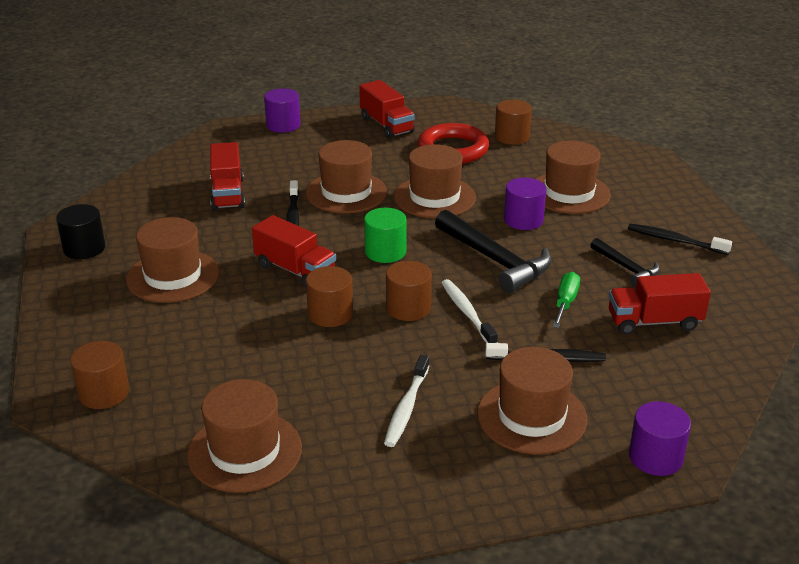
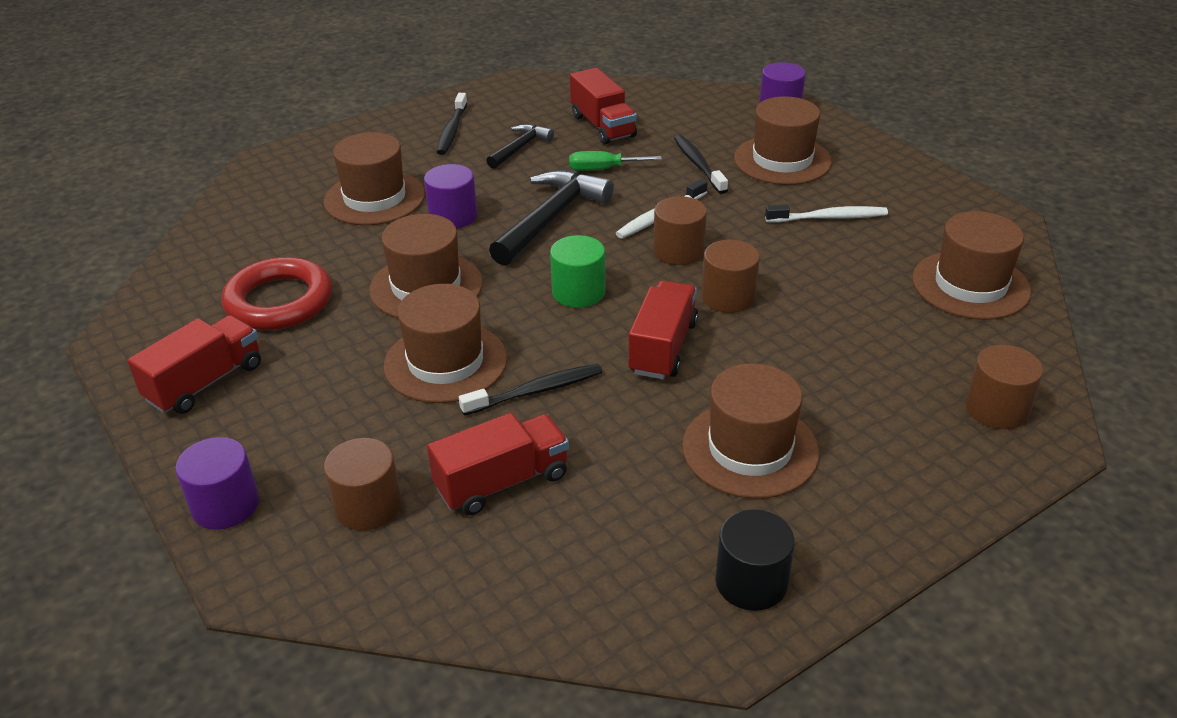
camera: 110 degrees left, 5 degrees up
brown cylinder [495,99,532,145] -> brown cylinder moved to [324,438,401,531]

